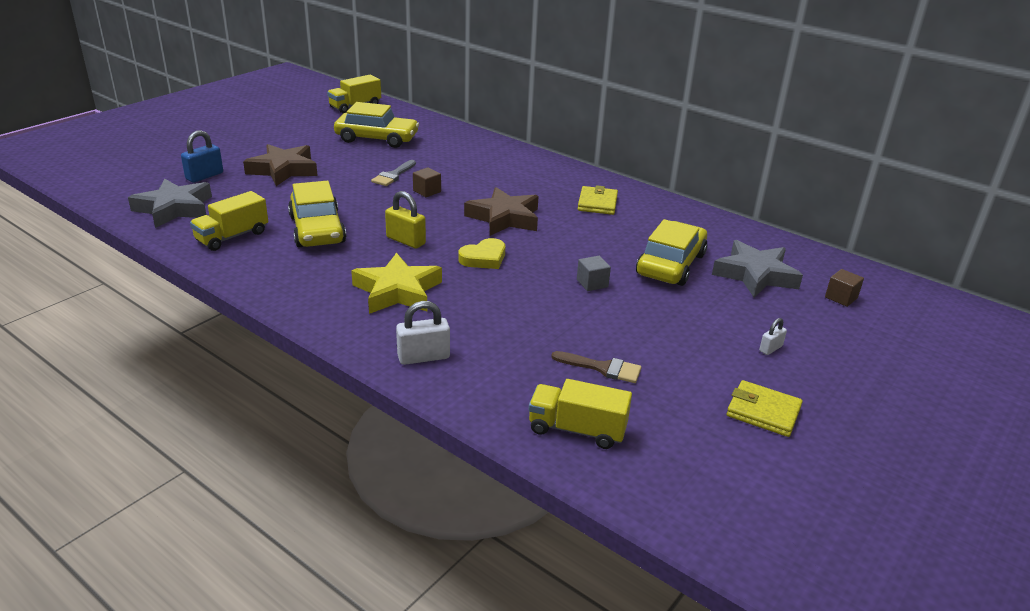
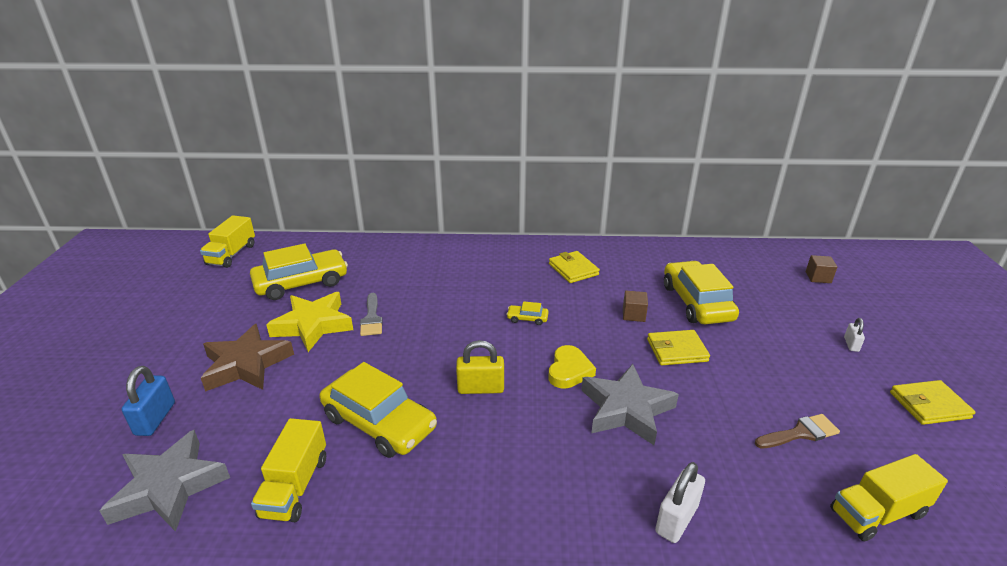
camera: 35 degrees left, 0 degrees up
yellow star [351,253,442,314] -> yellow star moved to [266,292,353,352]
brown cube [413,167,441,197] -> brown cube moved to [623,291,648,322]
brown star [464,187,539,236] -> yellow car [506,301,549,325]
grey cube [577,256,611,291] -> yellow wallet [647,330,710,365]
grey star [712,240,803,298] -> grey star moved to [581,364,679,445]

